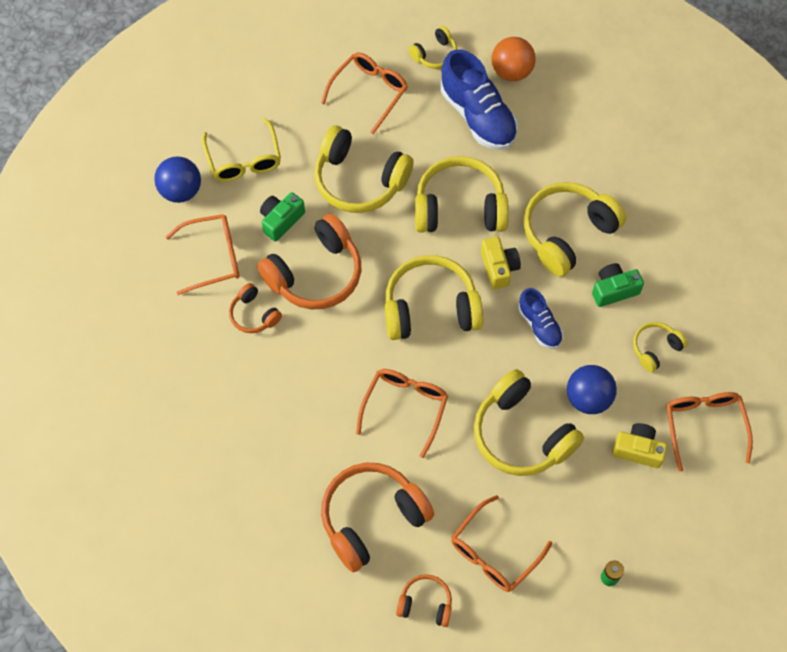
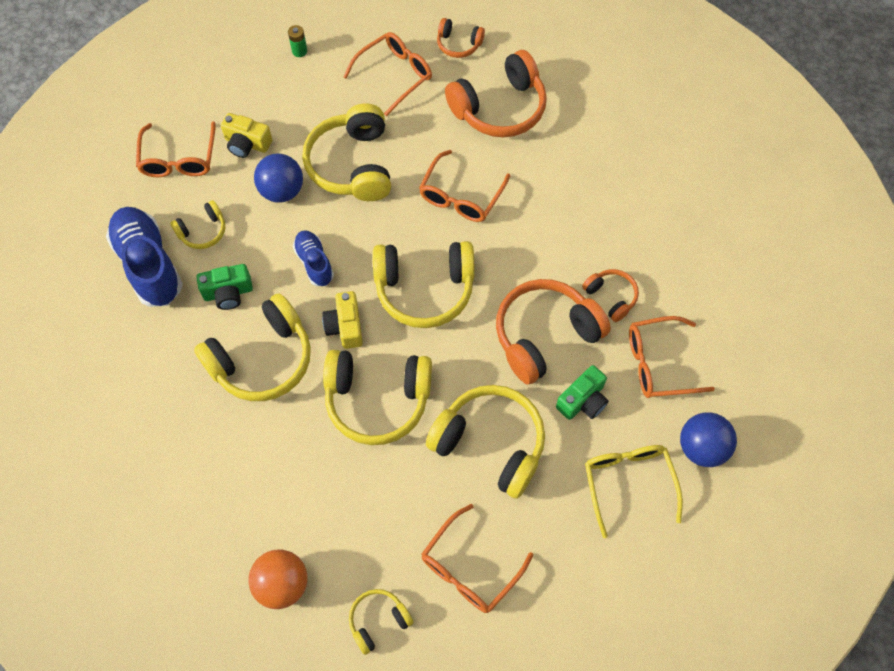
camera: 175 degrees left, 0 degrees up
blue shoe [440,49,518,150] -> blue shoe moved to [106,207,183,307]
yellow headphones [474,369,584,476] -> yellow headphones turned 150 degrees counterclockwise [302,104,391,201]

